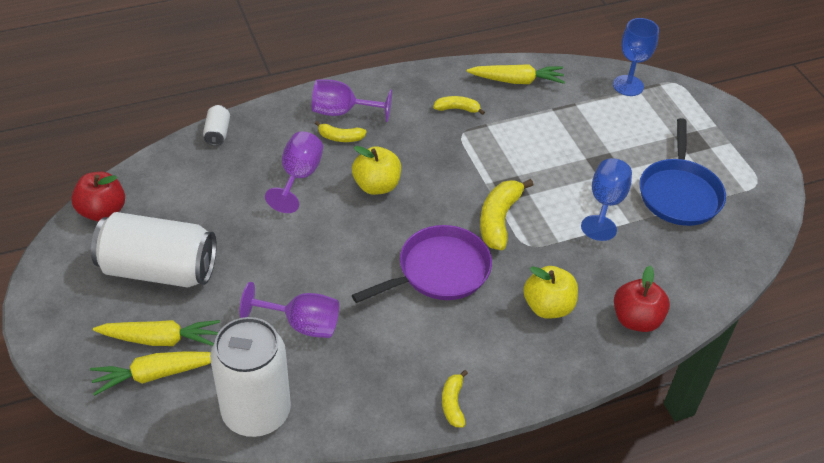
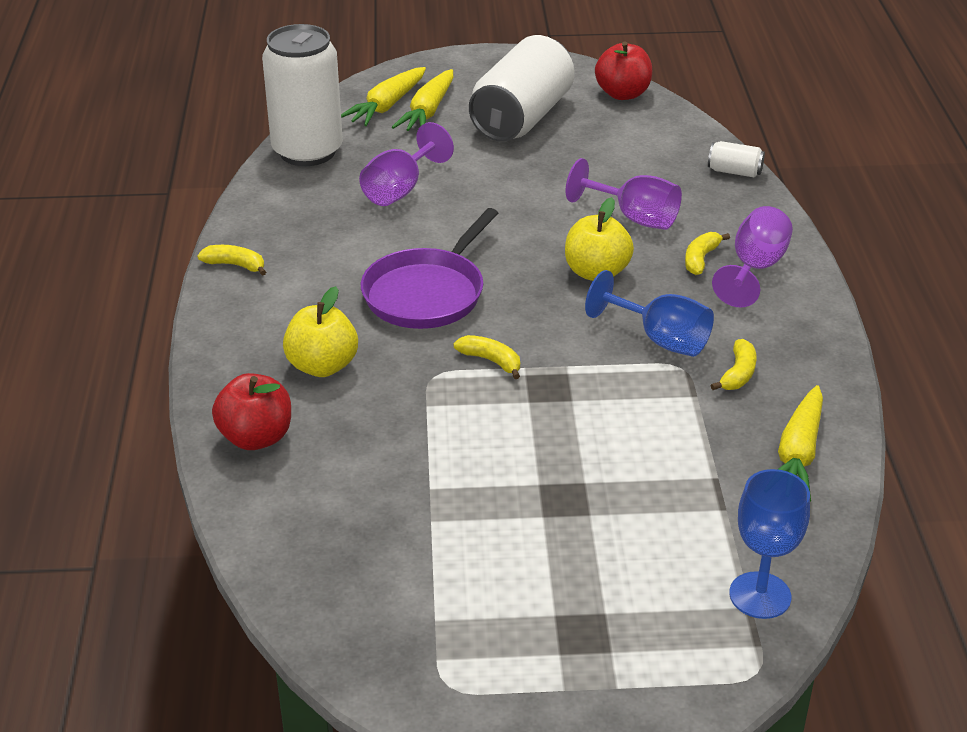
camera: 110 degrees right, 10 degrees down
yellow carrot [90,351,211,396] -> yellow carrot turned 150 degrees counterclockwise [341,67,426,126]
purple pan [352,225,492,303] -> purple pan turned 45 degrees clockwise [361,208,498,329]
yellow banana [480,179,533,250] -> yellow banana [453,335,520,379], size x0.57
blue goblet [581,158,632,241] -> blue goblet moved to [585,270,714,357]
blue pan [639,118,726,226] -> none

